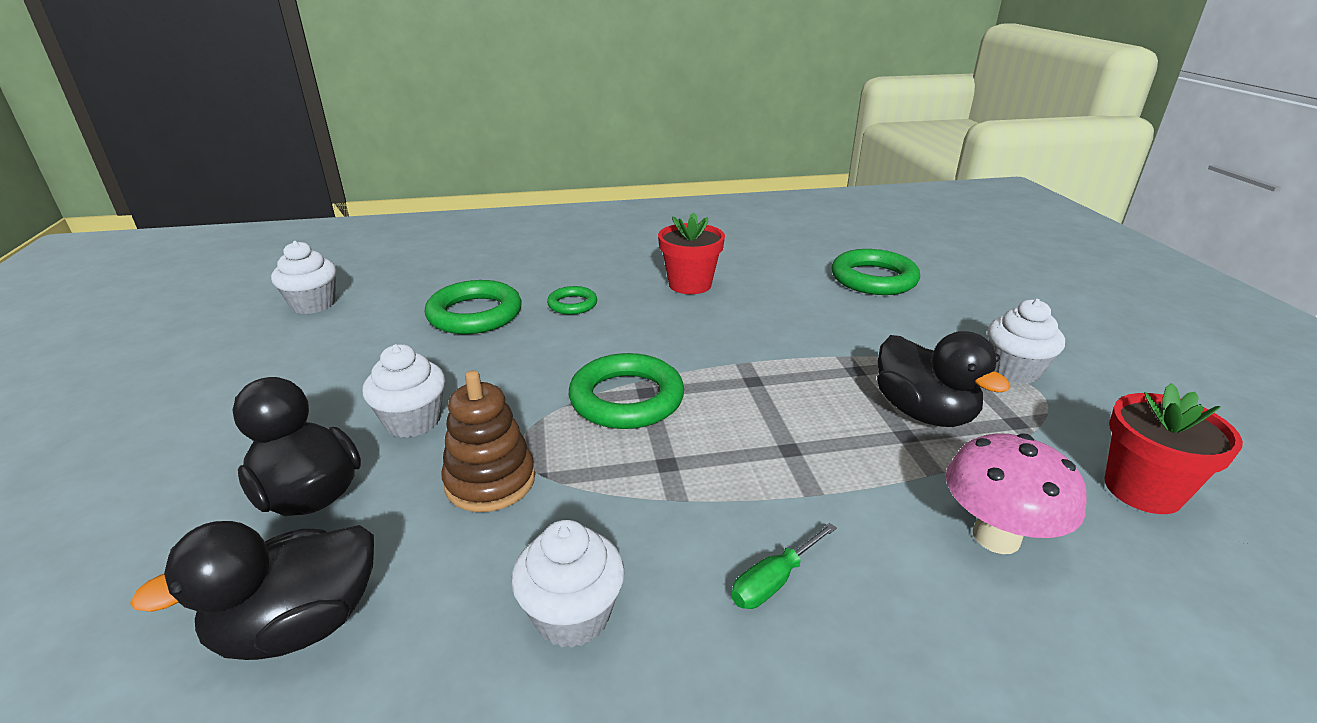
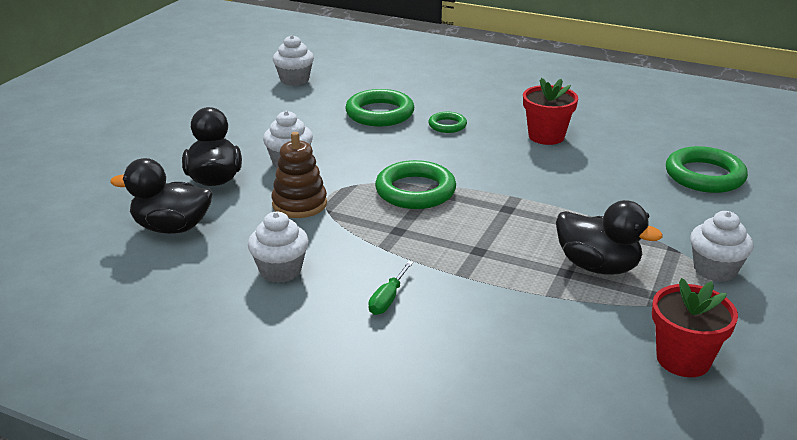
camera: 35 degrees right, 0 degrees up
green screwdriver [731,523,837,609] -> green screwdriver turned 60 degrees counterclockwise [368,261,413,315]
black duck [877,331,1011,427] -> black duck turned 60 degrees counterclockwise [556,200,663,274]
pink mushroom [946,433,1087,554] -> none

